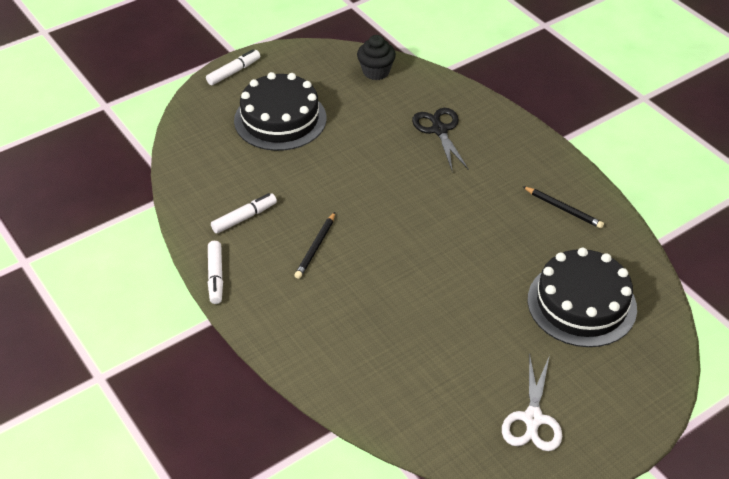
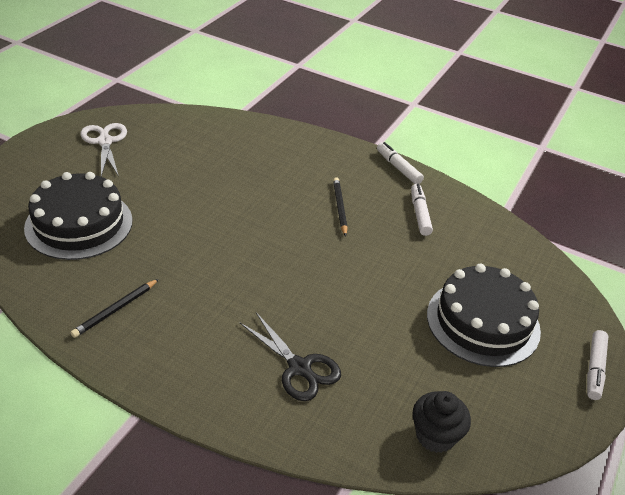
camera: 150 degrees right, 5 degrees down
white marker [211,193,277,234] -> white marker turned 150 degrees clockwise [411,184,433,236]
black pencil [522,186,604,228] -> black pencil turned 60 degrees counterclockwise [70,279,159,338]

